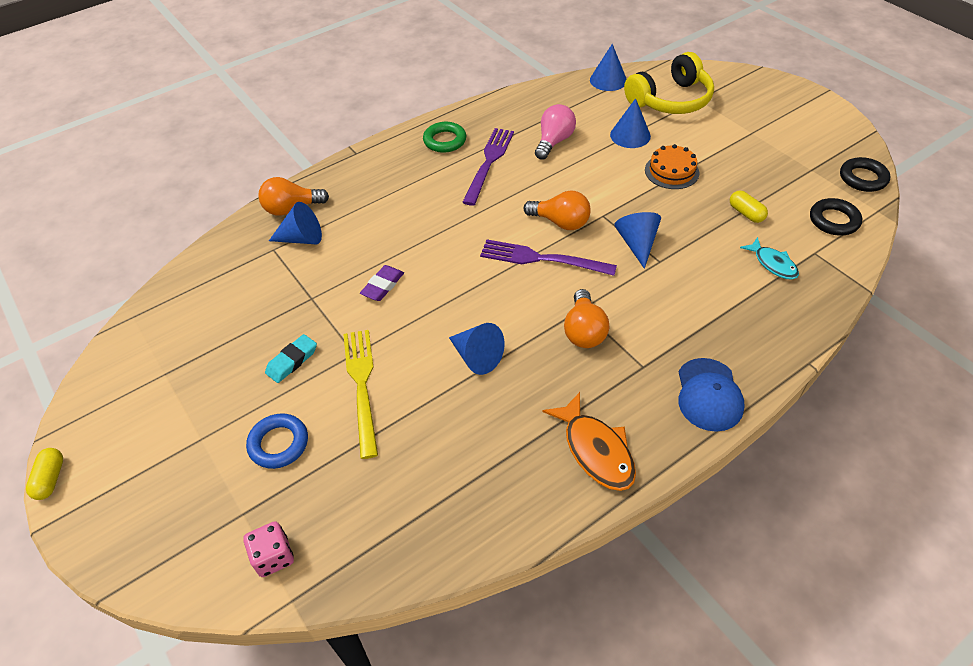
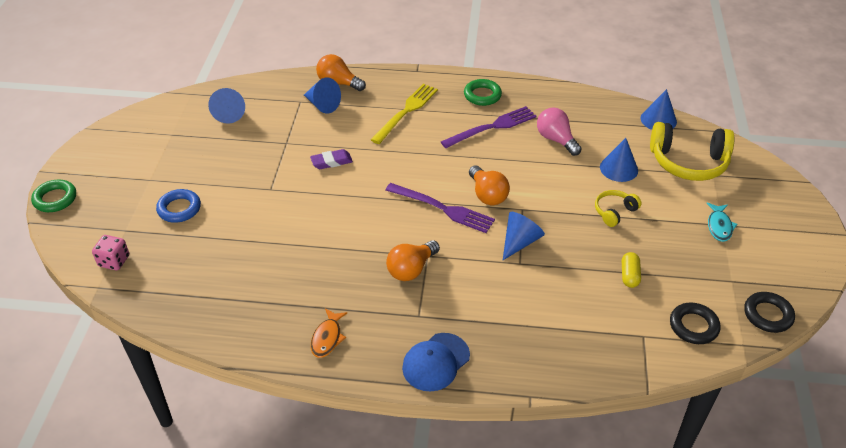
camera: 40 degrees right, 5 degrees down
yellow capsule [26,448,63,500] -> none
turquoise eraser [265,334,317,383] -> none
yellow fork [343,330,378,459] -> yellow fork moved to [371,84,438,144]
blue cone [449,323,505,375] -> blue cone moved to [208,88,245,124]
purple fork [480,240,617,276] -> purple fork turned 150 degrees clockwise [386,183,495,233]
pink light bulb [535,104,576,160] -> pink light bulb turned 105 degrees counterclockwise [537,107,582,156]
orange fish [542,392,636,491] -> orange fish [311,308,347,358], size x0.64
orange cake [645,144,699,189] -> yellow headphones [595,190,642,227]
turquoise fish [740,237,799,280] -> turquoise fish moved to [706,202,737,242]
none -> green ring [31,180,76,212]

